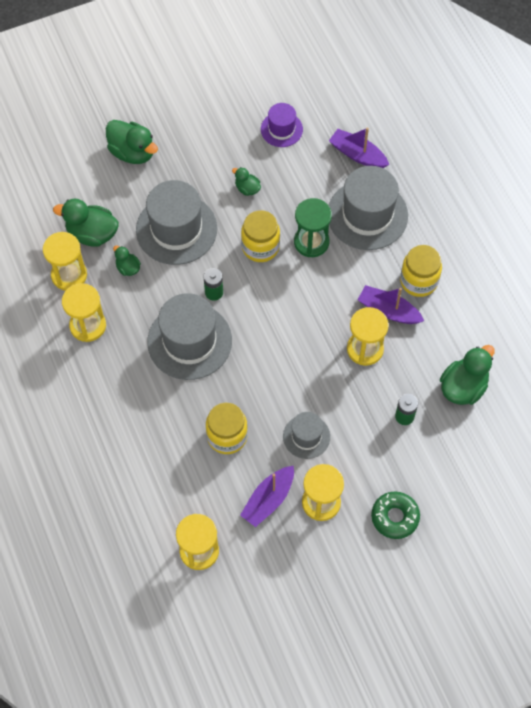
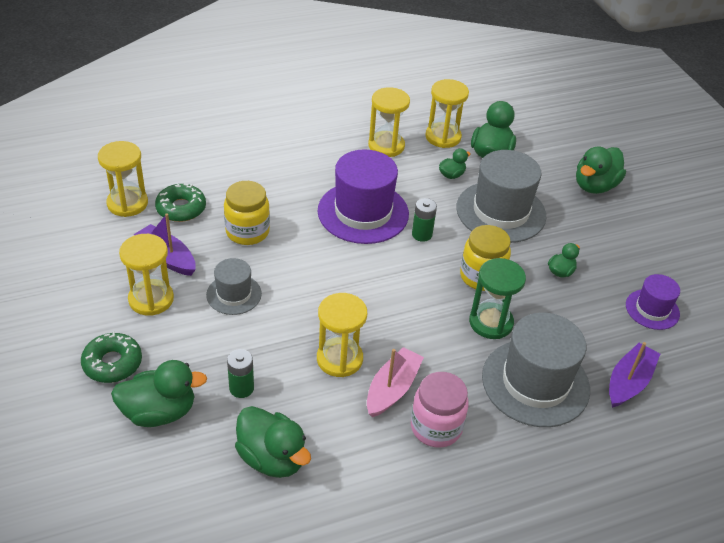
camera: 90 degrees right, 20 degrees down
grey hat [147,293,232,380] -> purple hat [318,150,409,244]
purple boat [358,285,424,324] -> pink boat [367,347,424,417]
yellow jar [400,245,442,297] -> pink jar [411,372,469,448]
none -> green duck [111,360,208,427]
none -> green donut [155,184,206,222]

